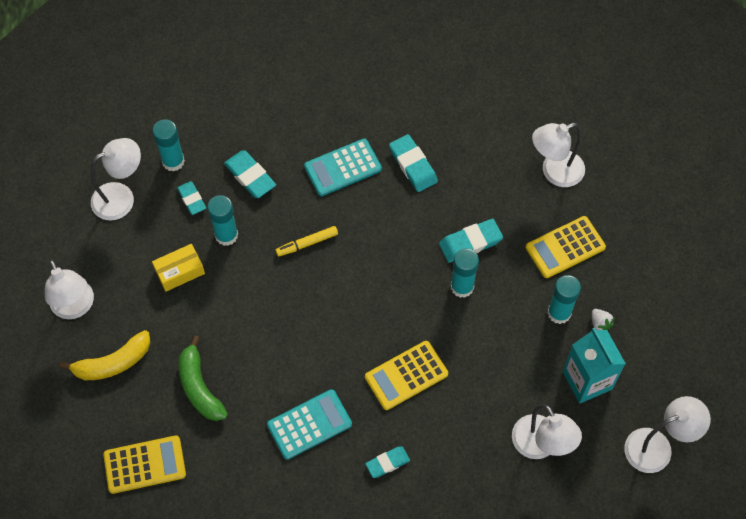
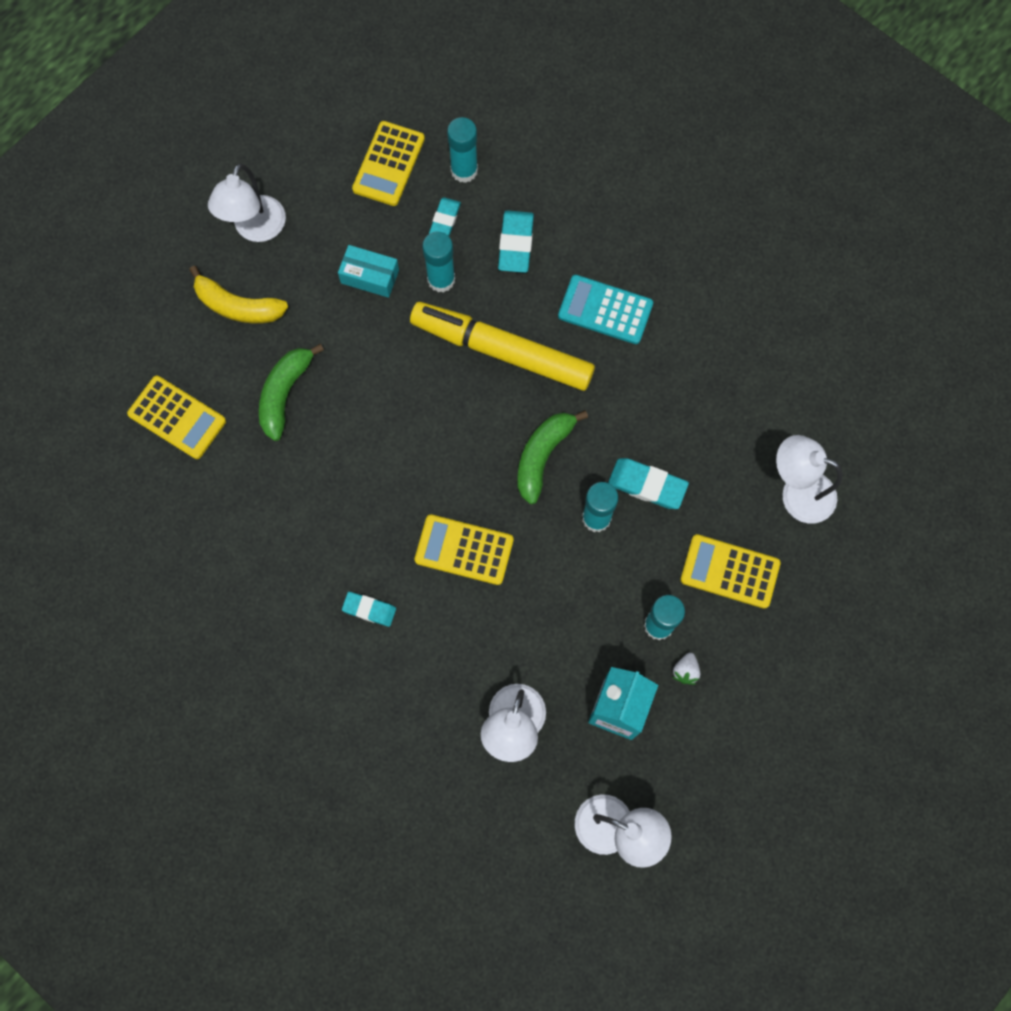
camera: 45 degrees right, 10 degrees up
white lamp [91,138,141,221] -> yellow calculator [352,121,425,206]
yellow box [152,244,205,292] -> turquoise box [338,245,399,298]
turquoise calculator [267,389,352,460] -> none
yellow marker [275,226,338,257] -> yellow marker [410,302,595,391], size x2.40
turquoise eraser [389,134,438,192] -> none
none -> green banana [518,410,588,504]

